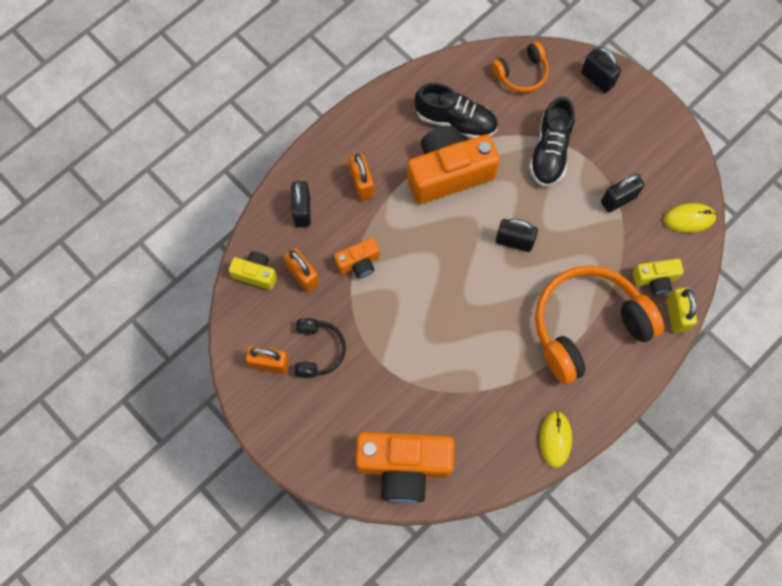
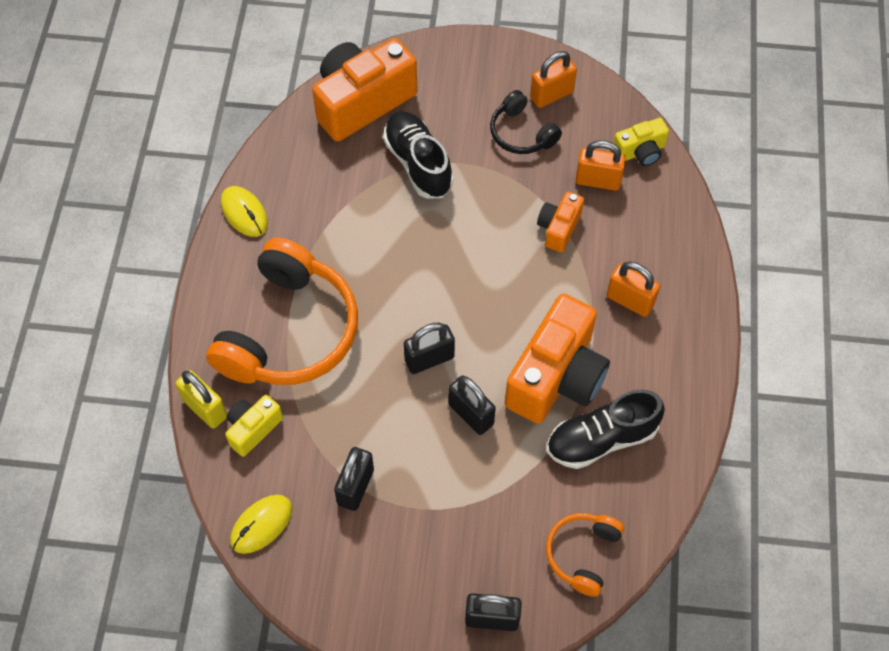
camera: 140 degrees right, 10 degrees down
black padlock [291,181,311,227] -> black padlock moved to [448,375,496,435]
black shoe [529,97,575,187] -> black shoe moved to [383,111,453,198]

